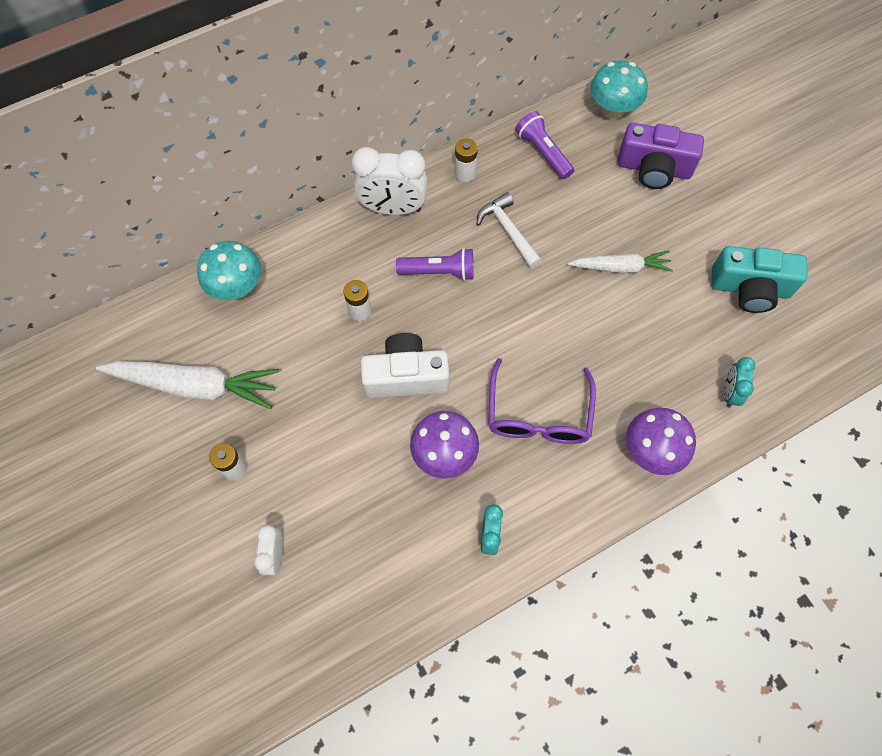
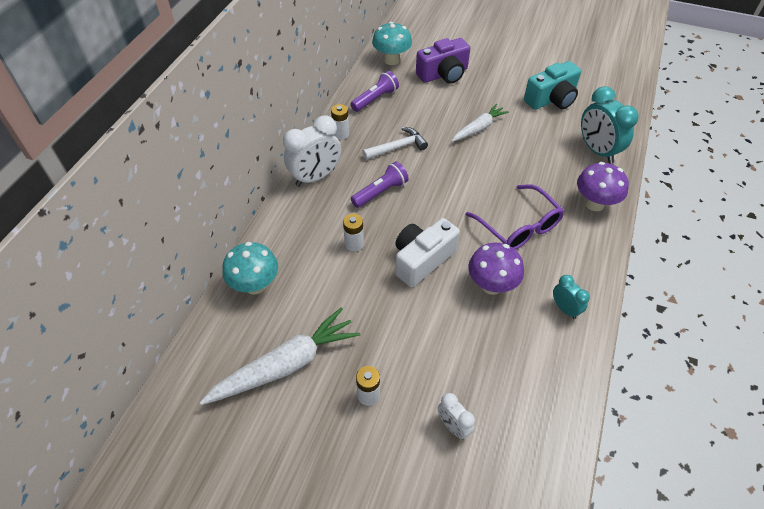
camera: 40 degrees left, 15 degrees down
white hammer [477,192,542,268] -> white hammer turned 135 degrees clockwise [362,127,428,160]
purple flashlight [515,111,574,179] -> purple flashlight turned 120 degrees clockwise [350,71,399,112]
turquoise clock [724,357,755,408] -> turquoise clock [581,86,639,163], size x1.86

